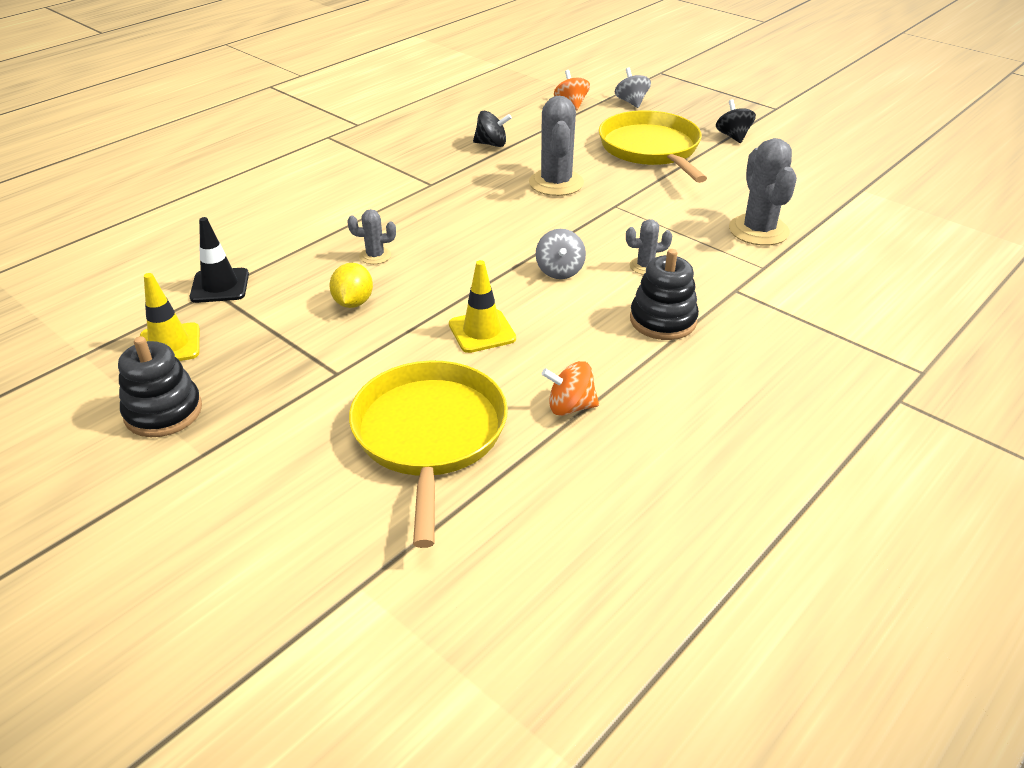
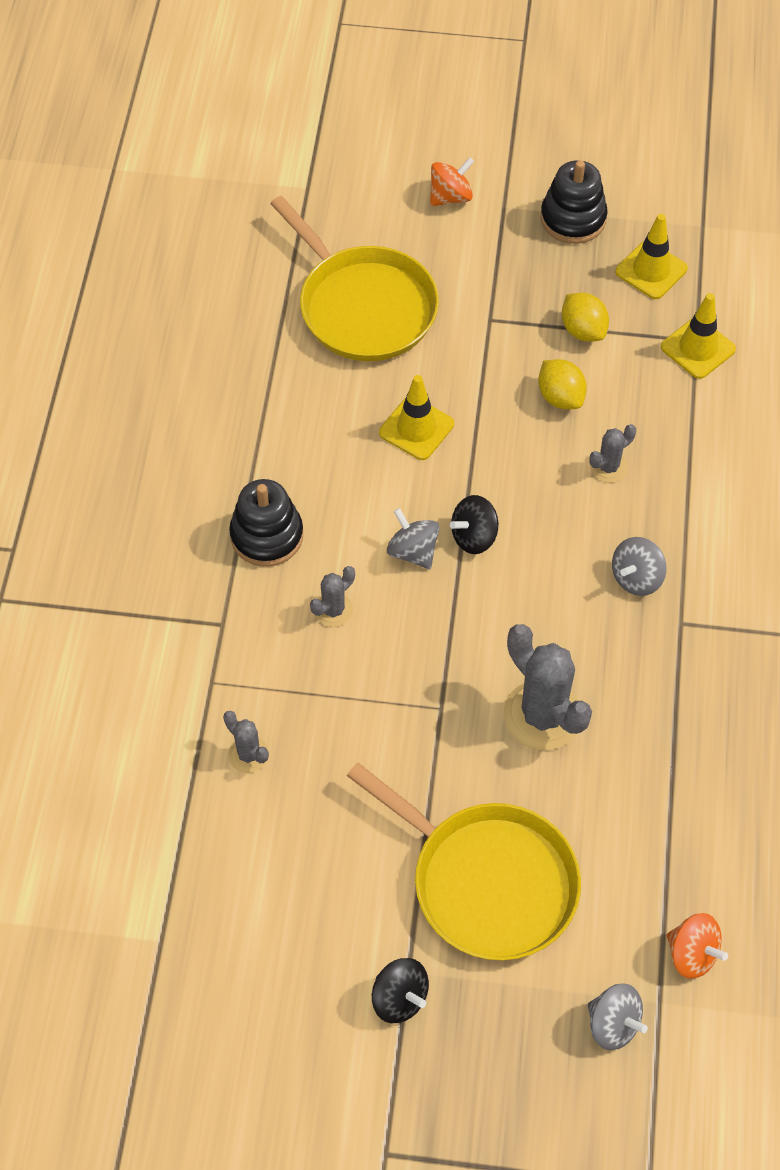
camera: 145 degrees right, 20 degrees up
black traffic cone [190,217,249,303] -> yellow traffic cone [661,293,736,379]
black spinning top [473,111,512,147] -> black spinning top moved to [450,495,499,554]
orange spinning top [542,361,599,416] -> orange spinning top moved to [430,157,474,206]
grey cactus [729,138,797,246] -> grey cactus [223,711,269,773], size x0.51
none -> yellow lemon [562,293,609,342]
none -> grey spinning top [612,537,667,596]

